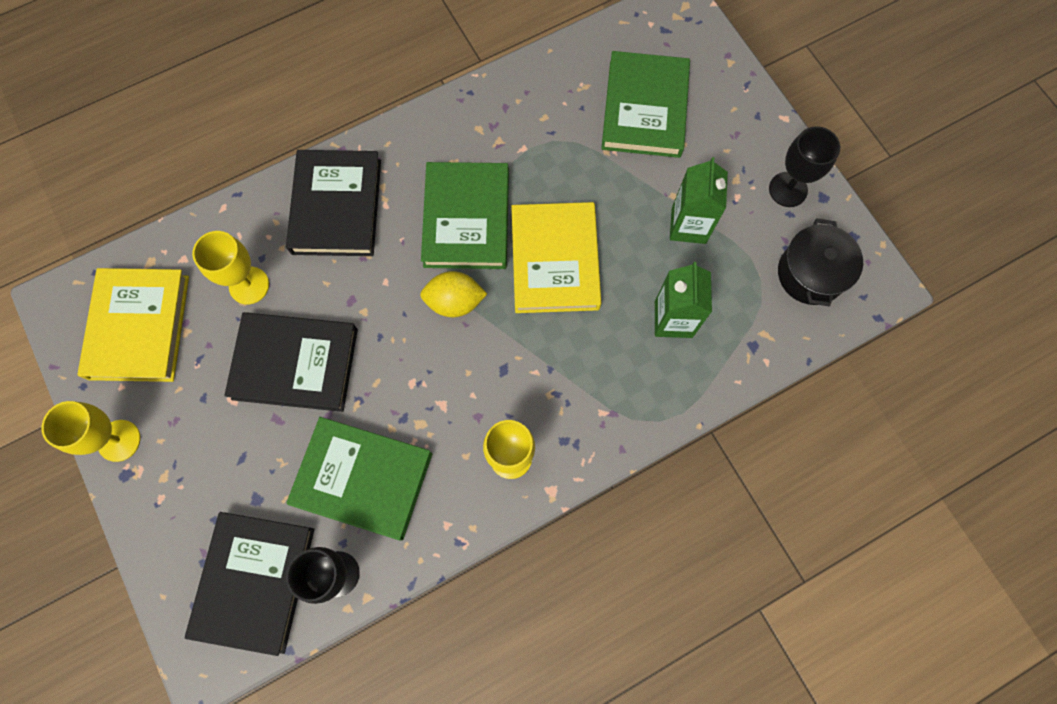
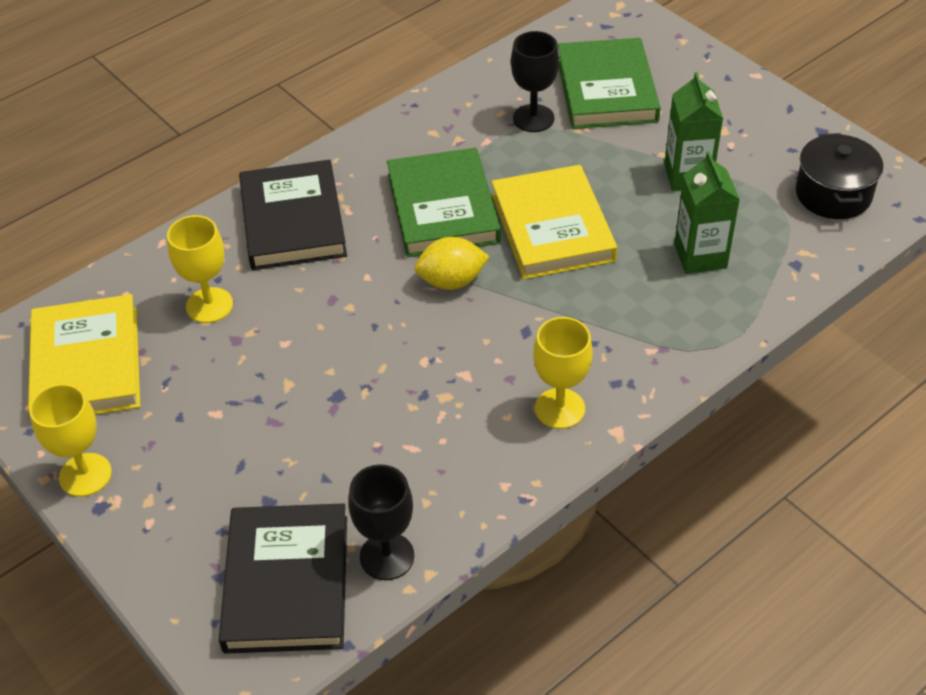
camera: 10 degrees left, 25 degrees down
black book [224,312,358,412] -> none
green book [286,417,432,541] -> none
black goblet [769,126,840,207] -> black goblet moved to [511,31,559,132]

